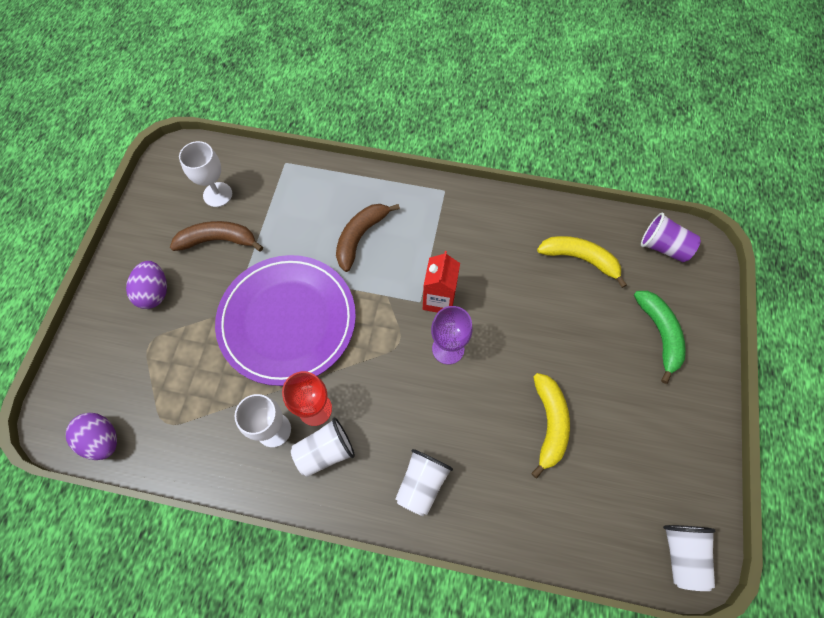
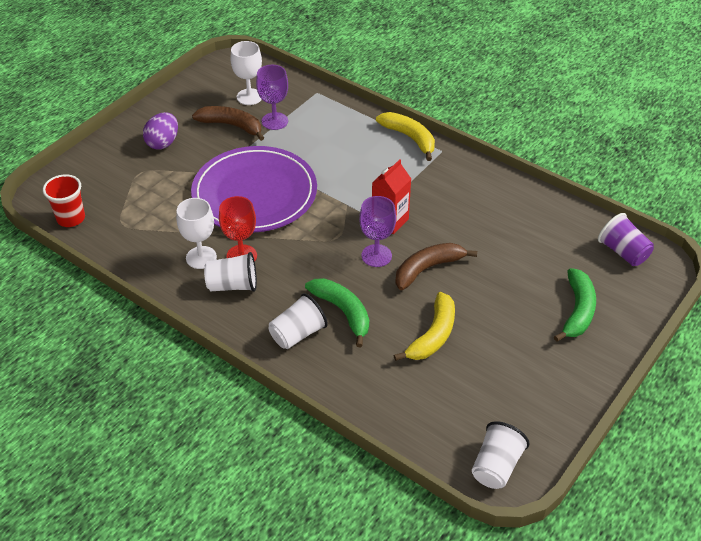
camera: 25 degrees right, 20 degrees down
purple egg [66,413,117,460] -> red cup [43,174,85,227]
brown banana [336,204,400,272] -> brown banana moved to [395,243,477,290]
yellow banana [537,236,627,288] -> yellow banana moved to [376,112,435,161]
none -> purple goblet [256,65,288,130]
none -> green banana [305,278,369,347]

